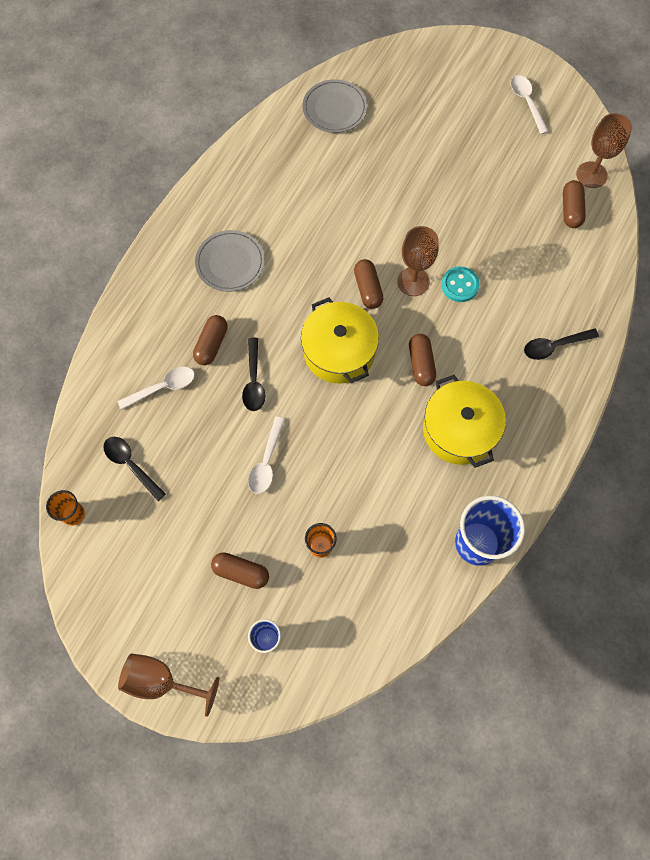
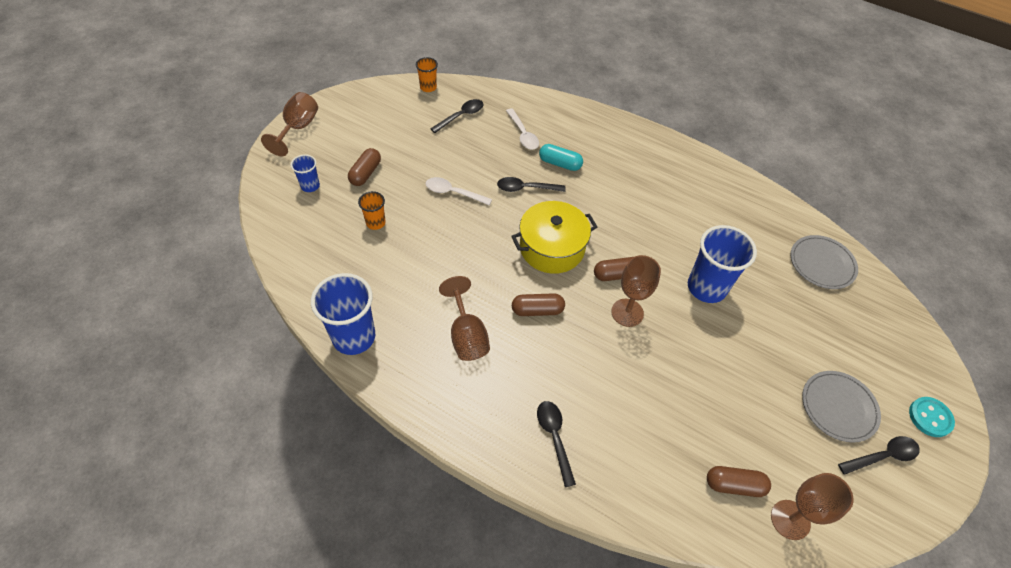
camera: 90 degrees right, 15 degrees down
brown capsule [193,315,228,365] -> turquoise capsule [539,144,583,171]
grey plate [195,230,265,292] -> grey plate moved to [802,371,881,443]
yellow pot [423,375,506,468] -> brown goblet [439,276,490,361]
turquoise button [441,266,480,302] -> turquoise button moved to [909,397,955,437]
white spoon [511,75,549,134] -> black spoon [838,436,920,475]
none -> blue cup [688,225,757,303]

